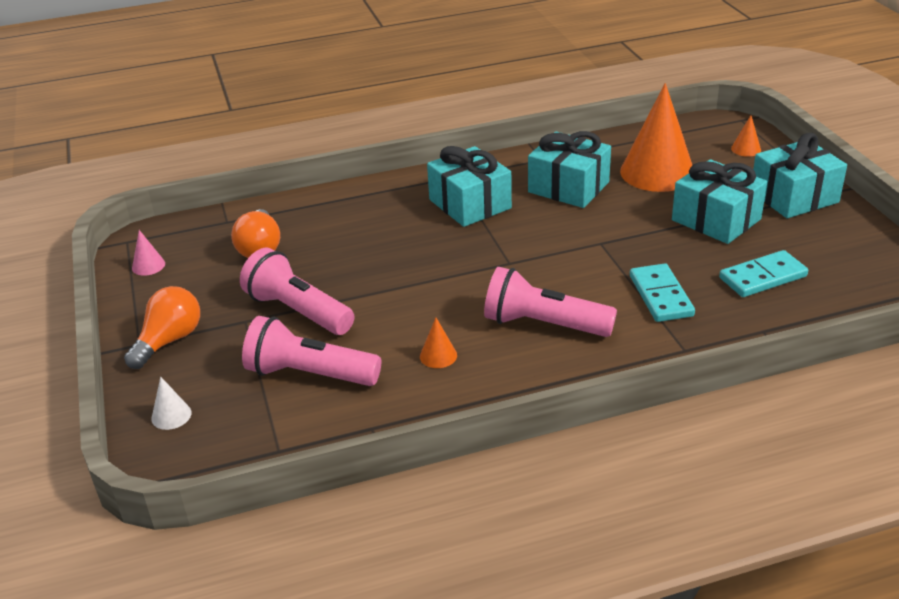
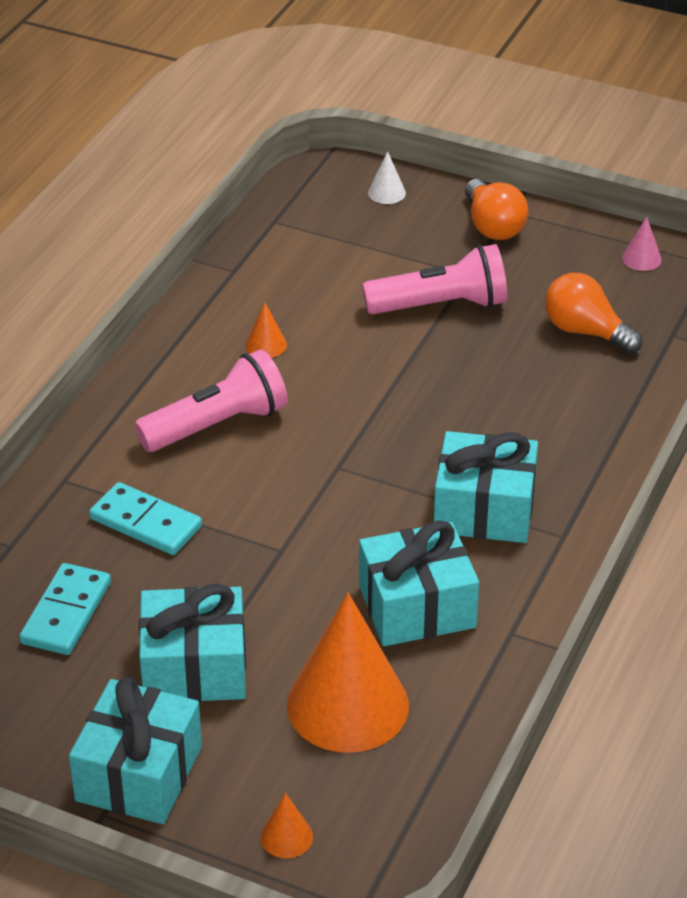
camera: 130 degrees right, 5 degrees up
pink flashlight [242,316,381,386] -> none

